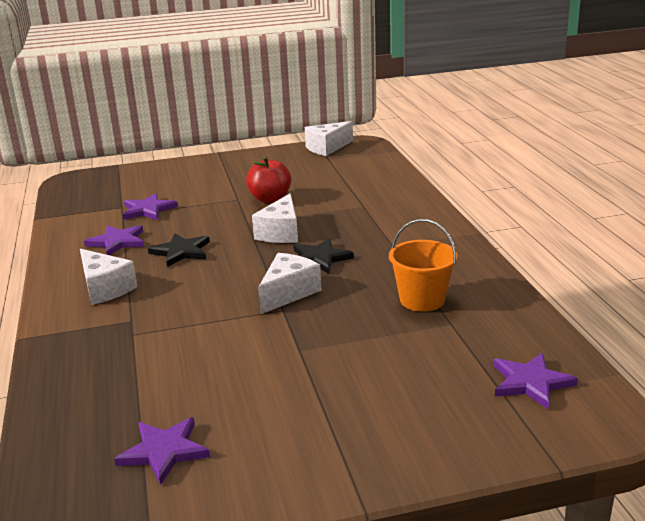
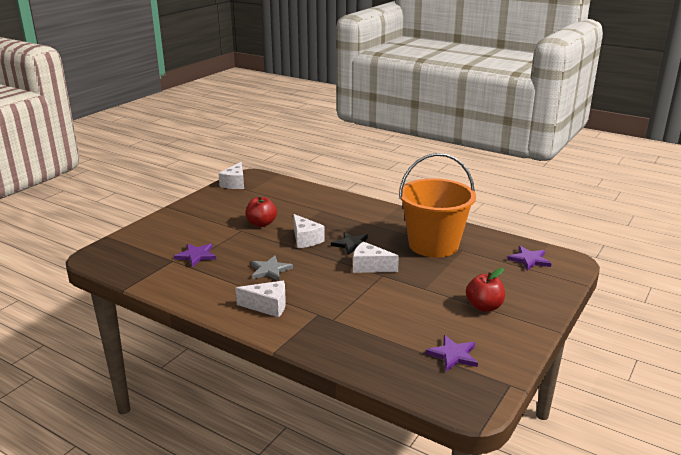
camera: 45 degrees left, 0 degrees up
purple star [84,225,144,255] -> none
black star [148,233,210,267] -> grey star [251,256,293,281]
white cheese [258,253,322,314] -> white cheese turned 60 degrees counterclockwise [353,241,399,273]
orange bucket [389,219,458,312] -> orange bucket [399,153,476,257], size x1.95
none -> red apple [466,268,505,312]

